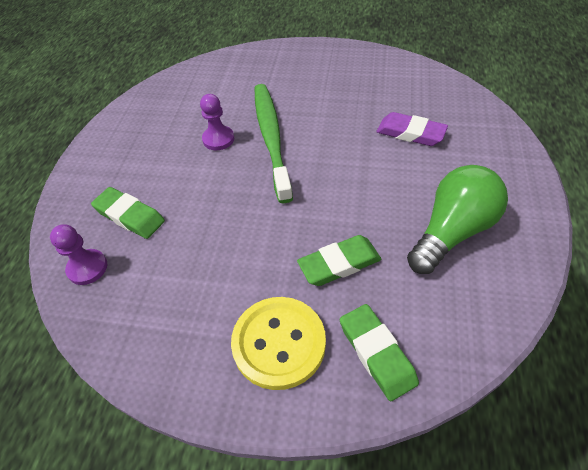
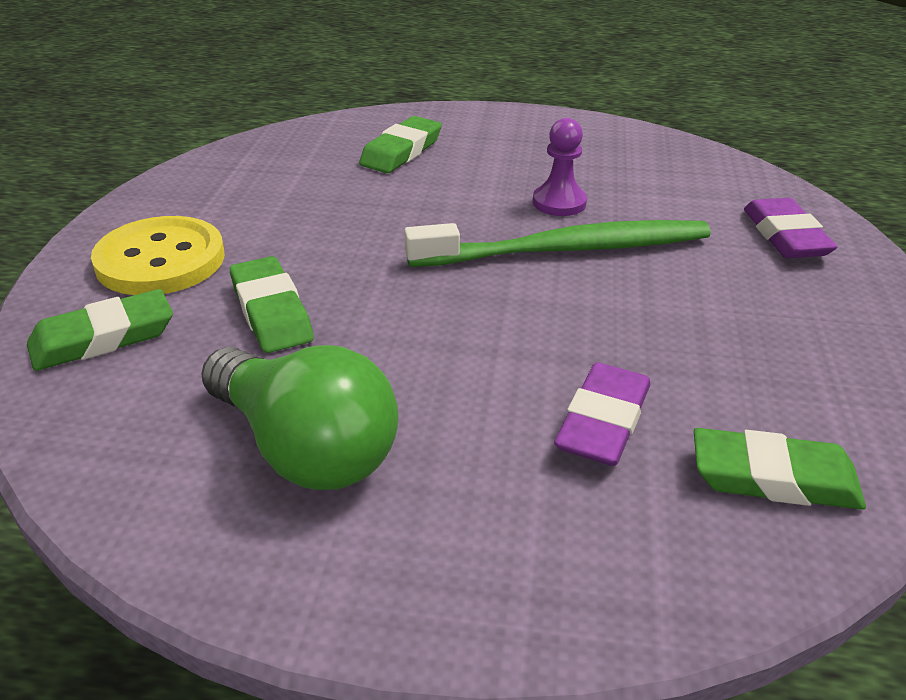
camera: 85 degrees right, 15 degrees down
purple pawn [50,224,107,285] -> none
none -> green eraser [694,428,866,510]
none -> purple eraser [744,198,838,258]

